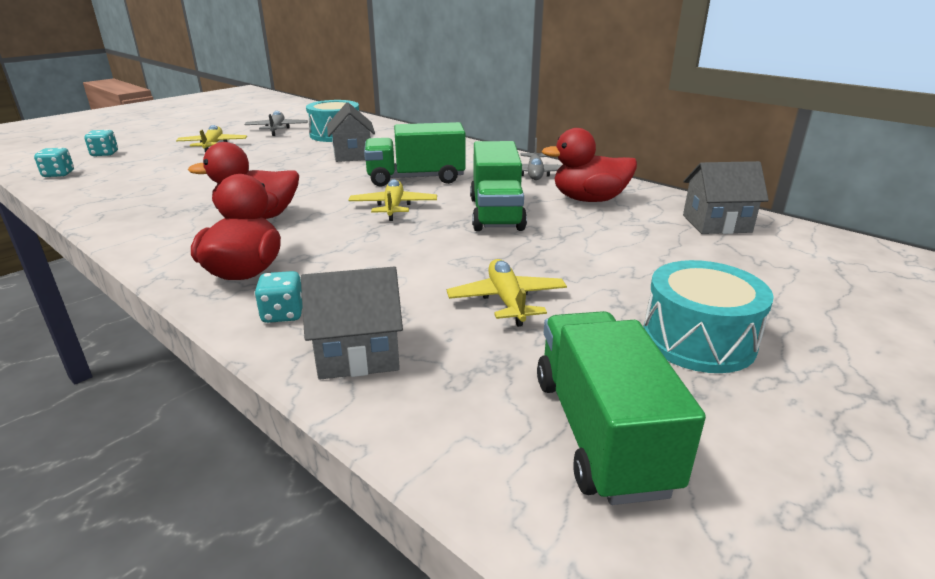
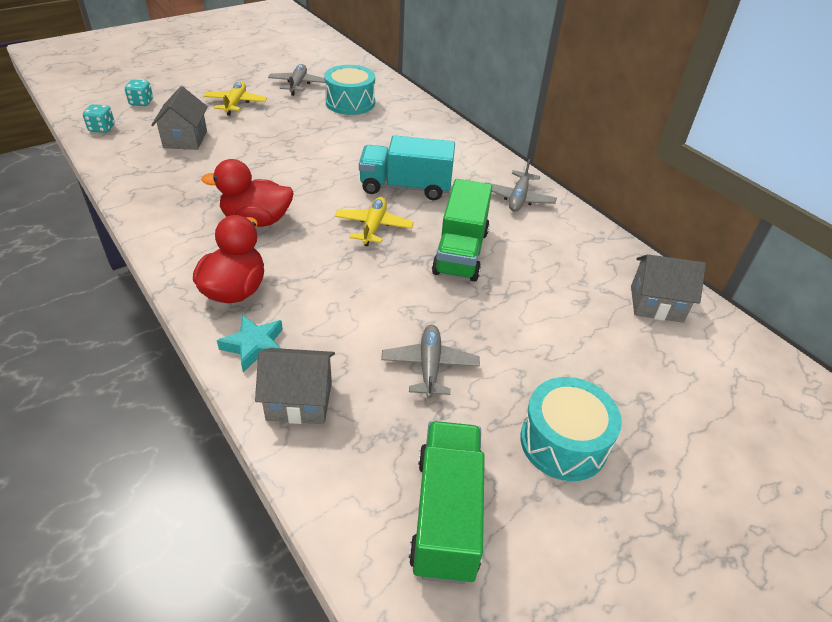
camera: 10 degrees right, 15 degrees up
turquoise dice [254,271,302,323] -> turquoise star [217,315,283,372]
grey house [327,103,375,162] -> grey house moved to [152,86,208,150]
green truck [364,122,466,186] -> turquoise truck [359,135,455,200]
yellow plane [447,259,567,327] -> grey plane [381,325,480,399]
red duck [541,128,637,202] -> none

